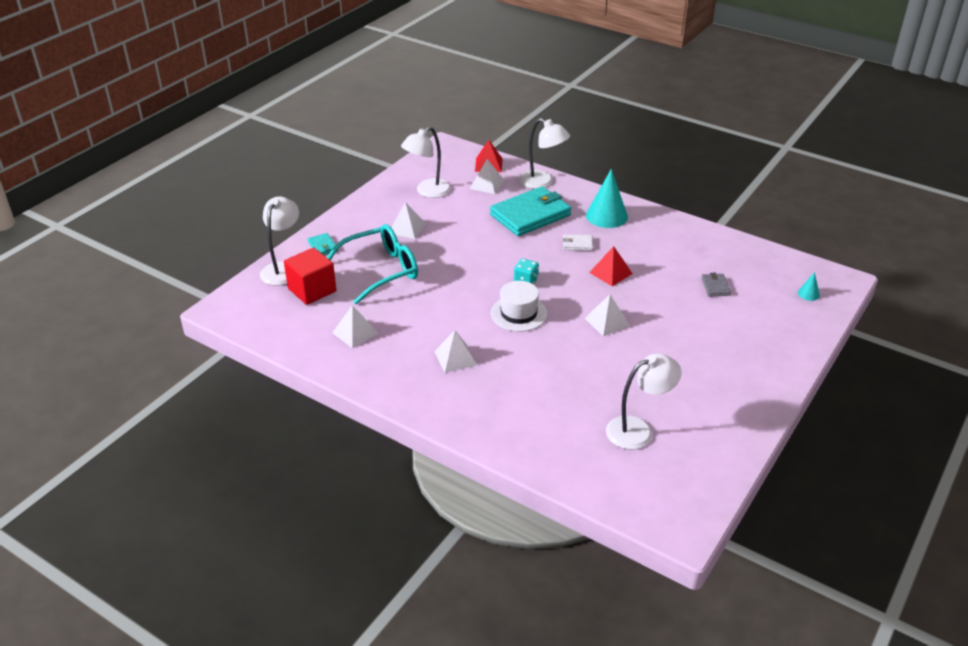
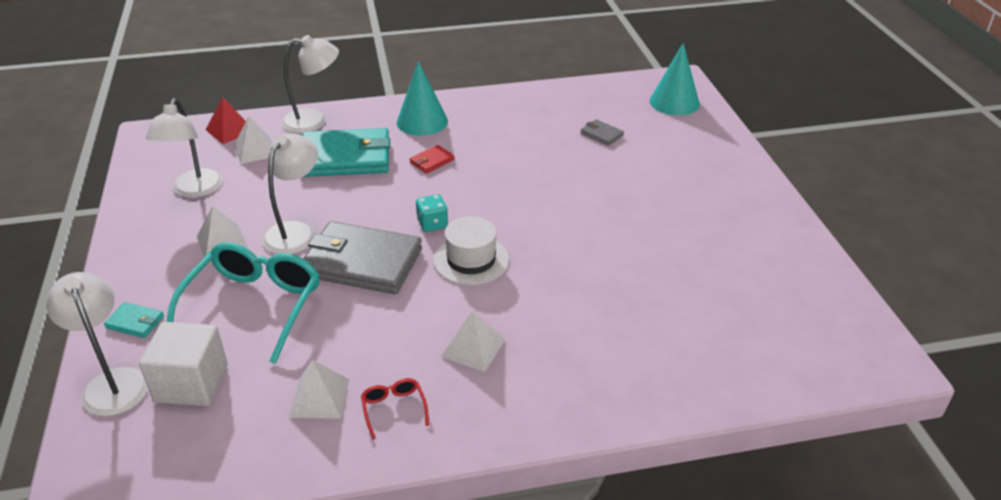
camera: 45 degrees left, 0 degrees up
red cube [284,248,336,305] -> white cube [139,322,228,406]
turquoise wallet [490,186,571,236] -> turquoise wallet turned 75 degrees clockwise [302,128,390,177]
white wallet [562,234,593,251] -> red wallet [410,145,455,174]
white pyramid [585,295,630,336] -> none
red pyramid [589,246,633,286] -> none
white lamp [606,353,682,449] -> white lamp moved to [262,133,318,254]
turquoise cone [798,272,820,301] -> turquoise cone [650,43,700,116], size x2.18
none -> grey wallet [303,221,422,294]
none -> red glasses [361,378,429,440]

